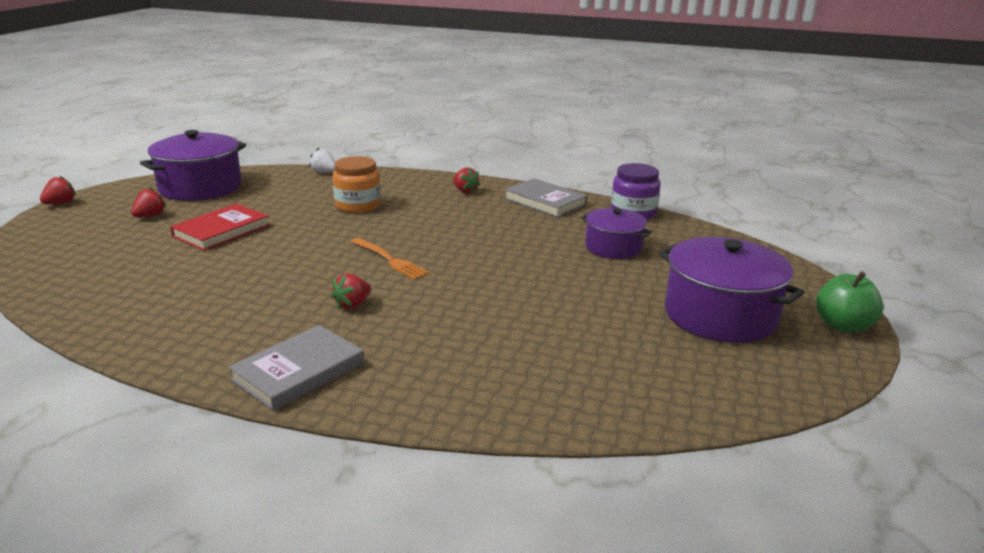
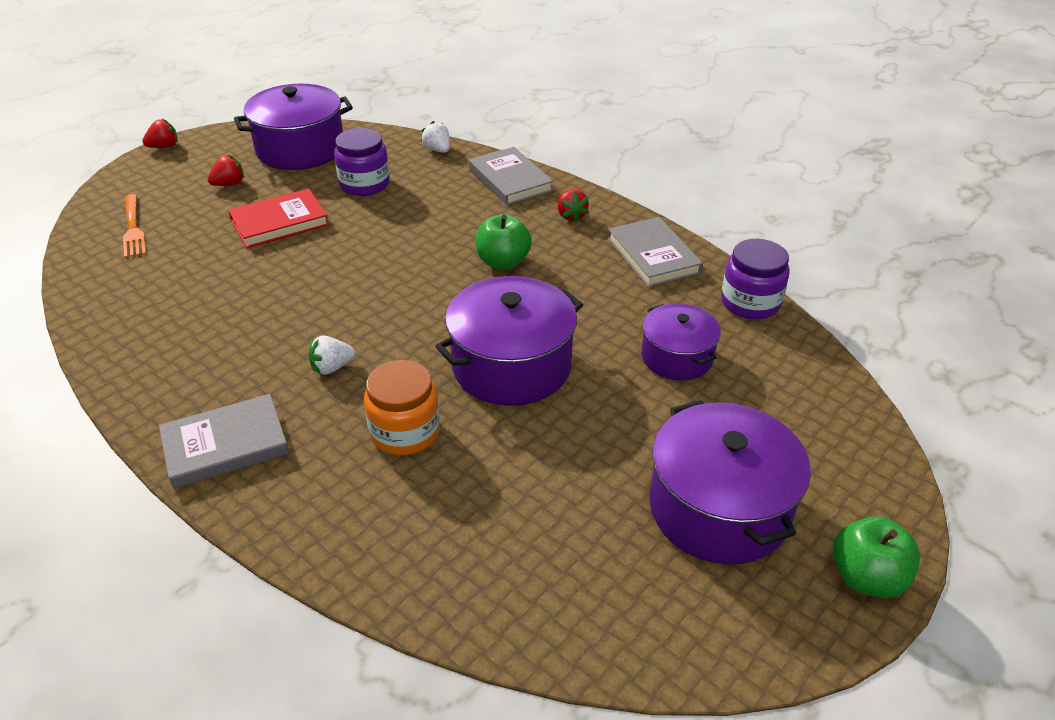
camera: 25 degrees right, 15 degrees up
red strawberry [331,274,371,309] -> white strawberry [309,335,355,375]
orange jar [333,156,381,213] -> orange jar moved to [364,360,440,455]
orange fork [351,238,430,280] -> orange fork moved to [123,194,146,258]
none -> purple jar [334,128,390,196]
none -> purple pot [435,276,583,406]
none -> grey book [469,147,553,205]
none -> green apple [476,214,532,270]

